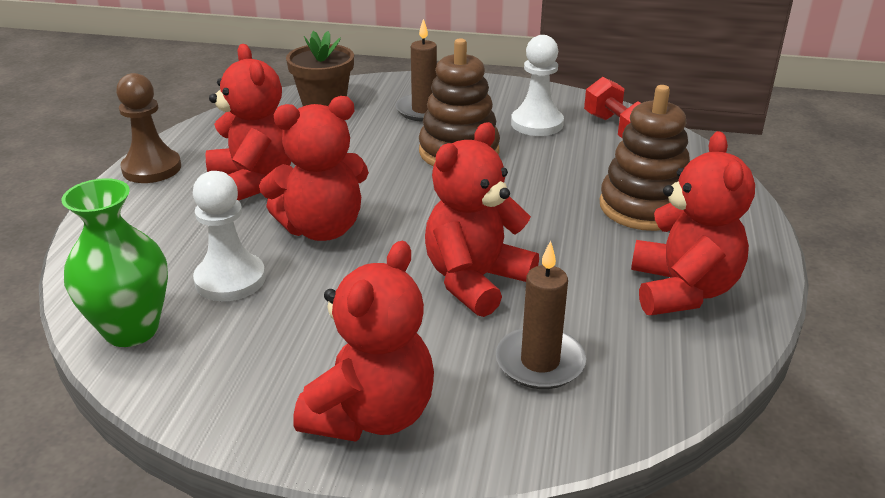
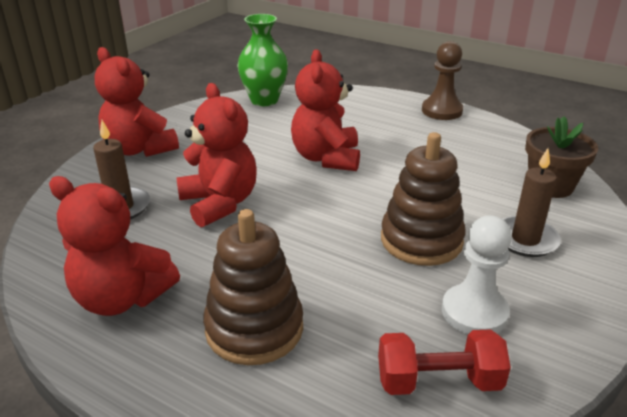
camera: 110 degrees right, 0 degrees up
white pawn [193,171,266,301] -> none
red teddy bear [206,44,291,201] -> none

